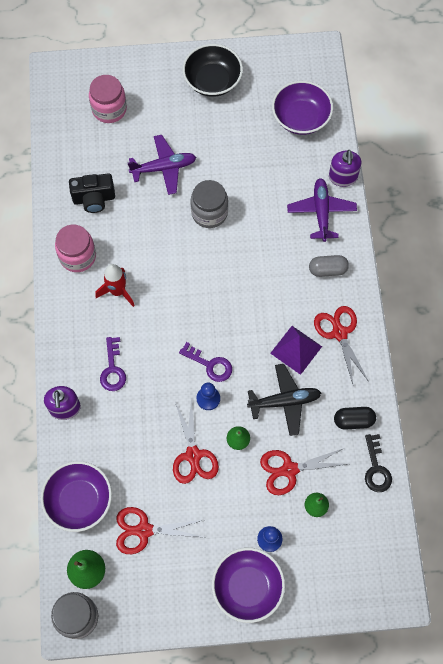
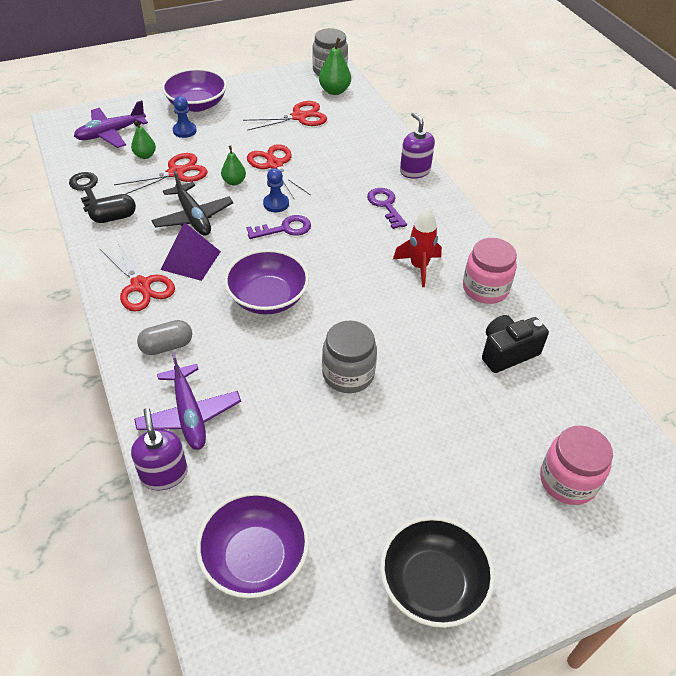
camera: 160 degrees right, 20 degrees down
purple bowl [41,461,112,532] -> purple bowl moved to [224,249,309,315]
purple plane [128,135,196,195] -> purple plane moved to [74,100,148,148]
purple key [179,342,232,382] -> purple key turned 150 degrees clockwise [246,215,311,239]
black plane [247,364,321,436] -> black plane turned 90 degrees counterclockwise [151,170,233,236]

